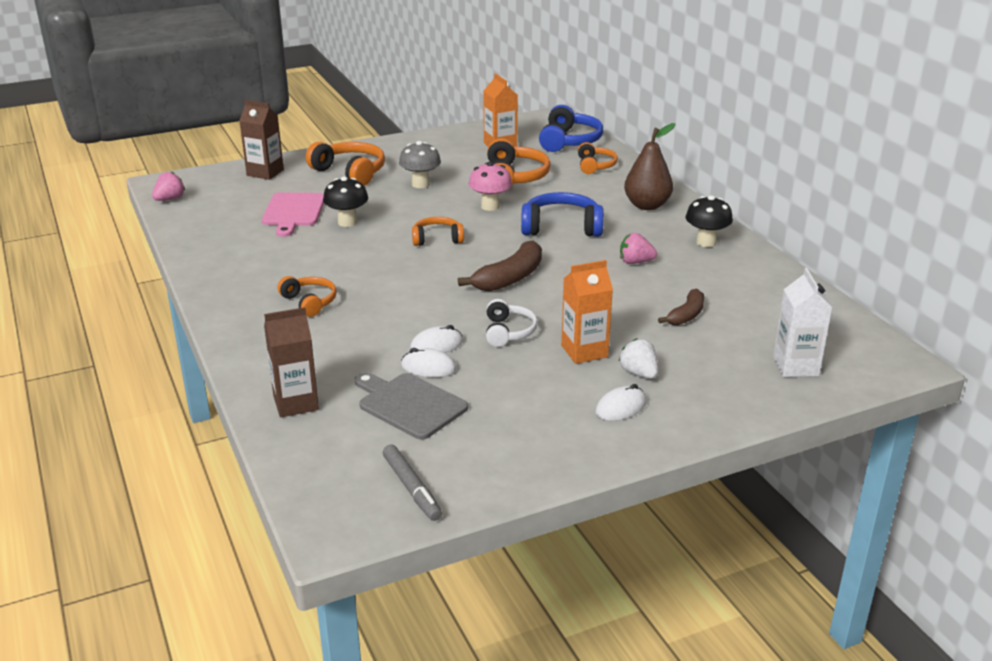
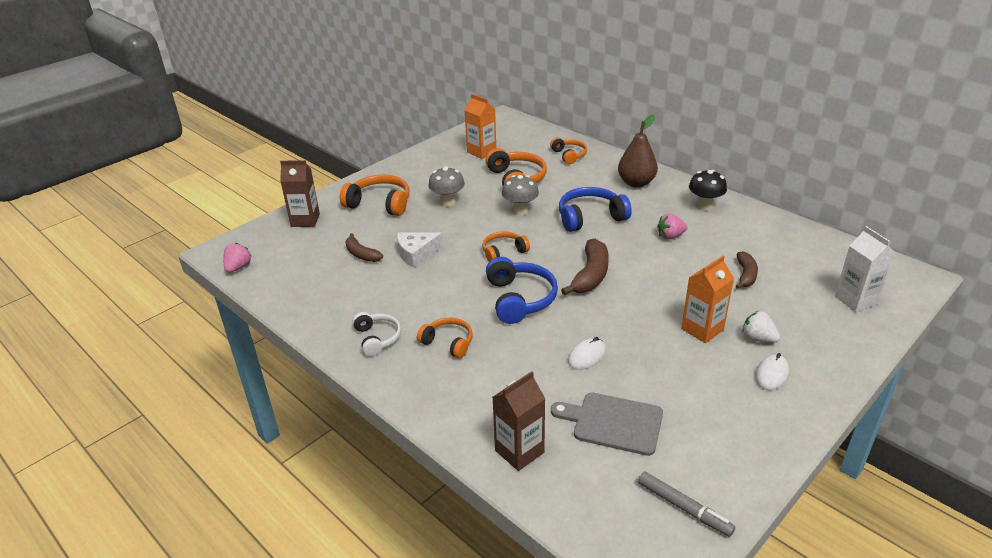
camera: 20 degrees left, 5 degrees up
pink cutting board [262,193,324,237] -> brown banana [345,233,383,262]
black mushroom [323,176,368,227] -> white cheese [397,232,443,268]
white mouse [401,348,456,377] -> none
pink mushroom [468,162,512,211] -> grey mushroom [502,175,539,215]
white headphones [486,299,538,347] -> white headphones moved to [353,312,401,356]
blue headphones [539,105,603,152] -> blue headphones moved to [486,257,558,324]

